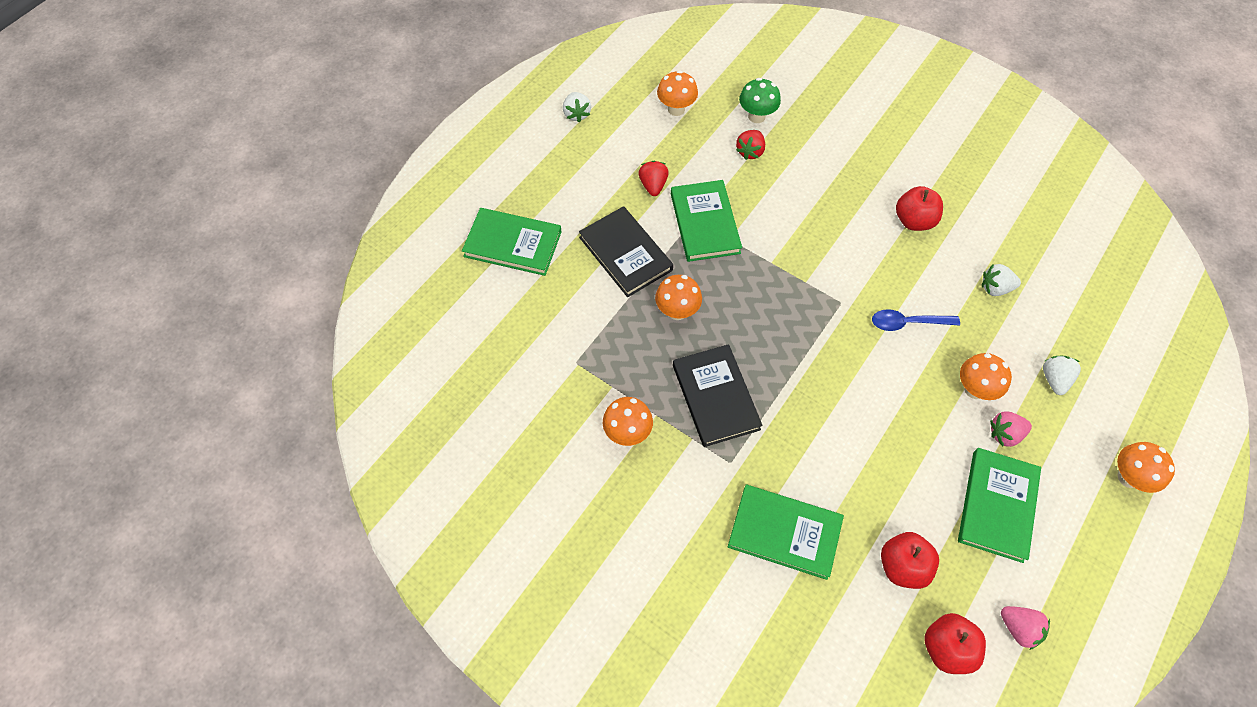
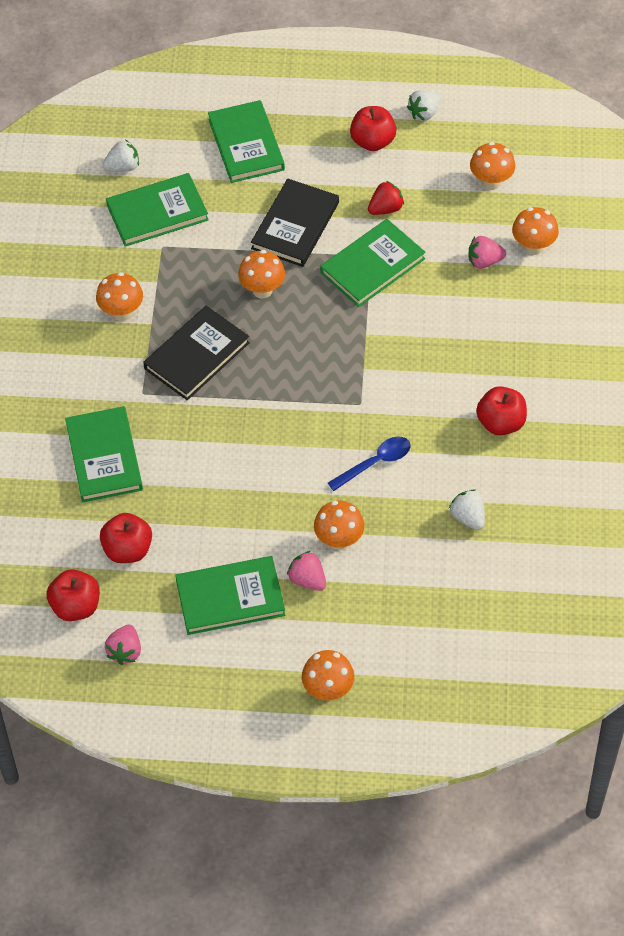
camera: 60 degrees right, 5 degrees down
red strawberry [736,130,765,160] -> pink strawberry [469,236,506,269]
green mushroom [739,78,781,123] -> orange mushroom [512,207,559,255]
blue spoon [872,309,960,331] -> blue spoon turned 90 degrees clockwise [328,437,411,491]
white strawberry [1043,356,1081,395] -> white strawberry moved to [103,140,139,172]
none -> green book [106,173,209,247]
none -> red apple [350,106,397,151]

